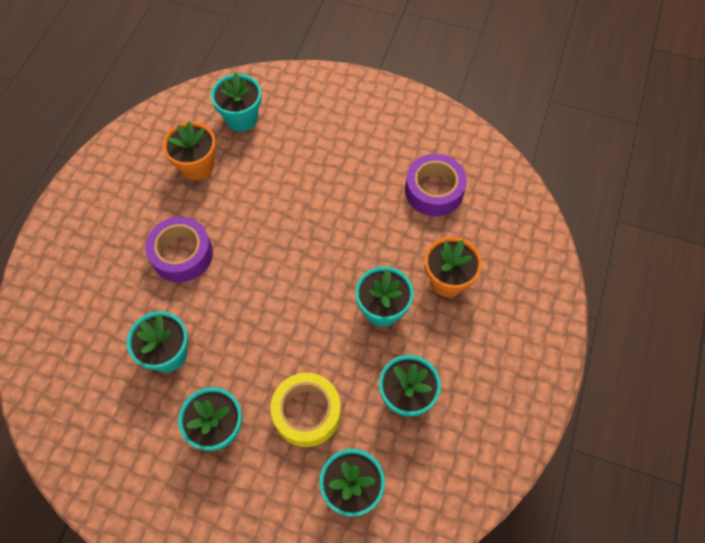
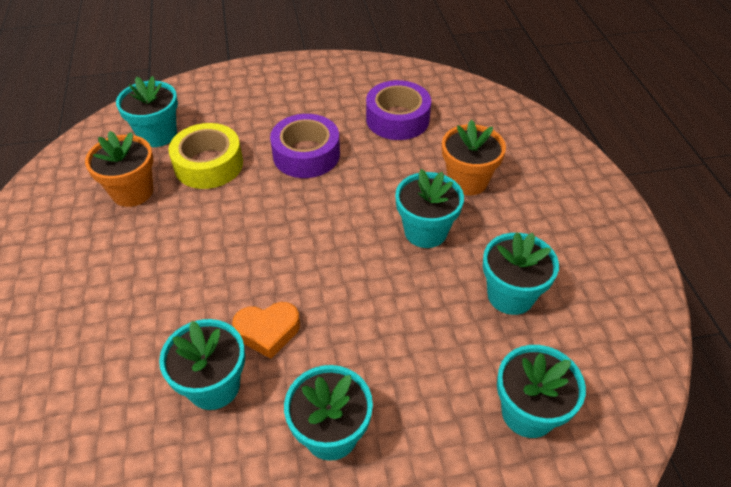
camera: 30 degrees left, 15 degrees down
purple tape [145,217,213,282] -> purple tape moved to [270,114,340,178]
yellow tape [270,373,341,447] -> yellow tape moved to [168,123,243,189]
none -> orange heart [232,302,300,359]

